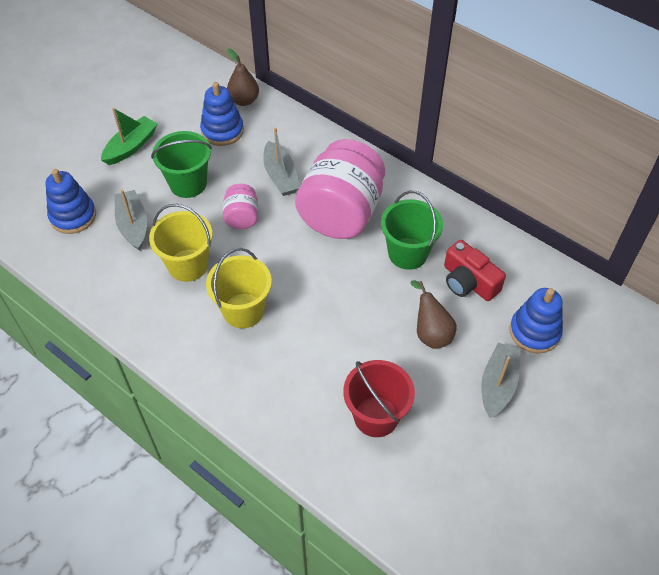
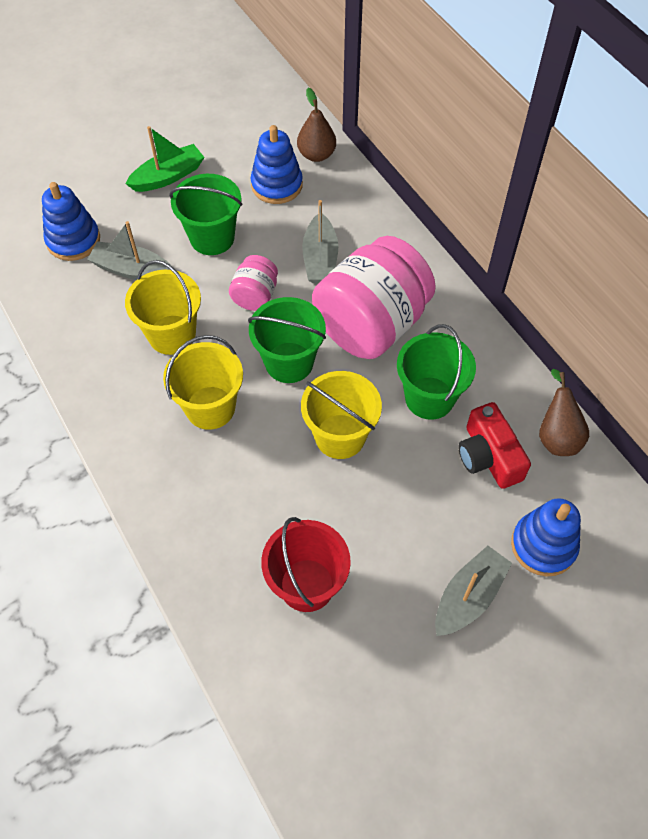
camera: 20 degrees right, 5 degrees up
grey boat [115,190,147,251] -> grey boat turned 75 degrees counterclockwise [87,221,170,280]
brown pear [410,281,457,349] -> brown pear moved to [539,369,589,456]
none -> green bucket [248,297,326,383]
none -> yellow bucket [301,371,382,459]

